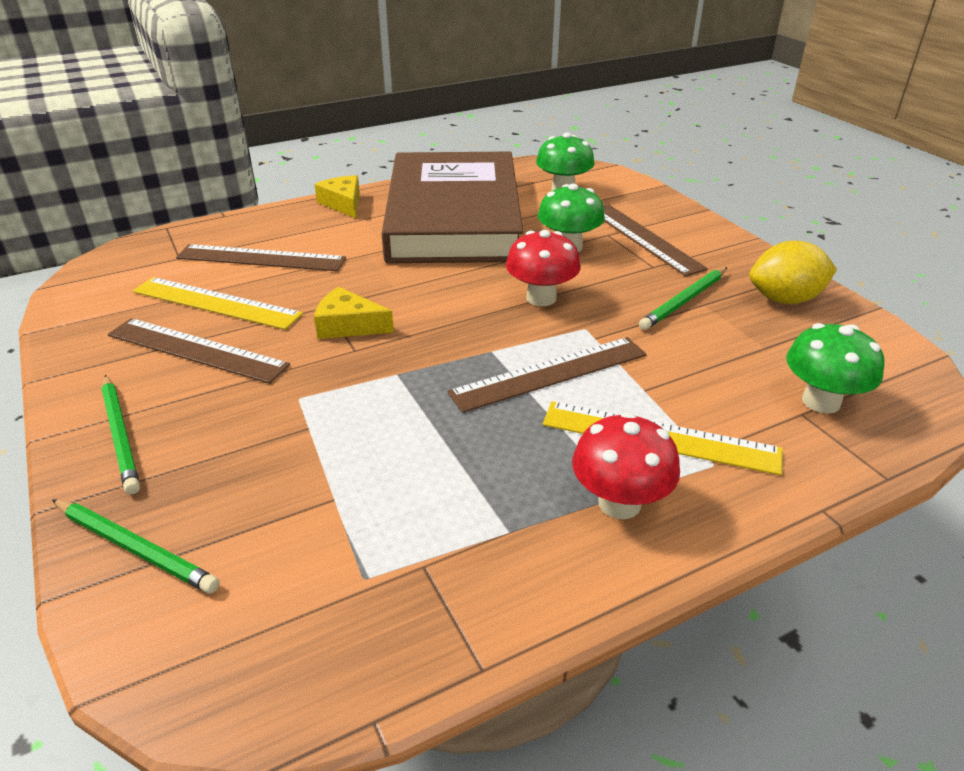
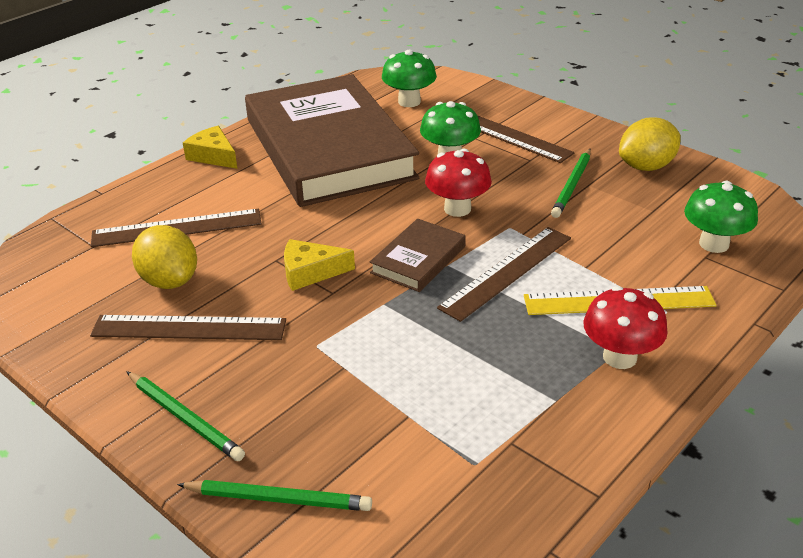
camera: 20 degrees left, 0 degrees up
yellow ruler [133,277,303,330] -> yellow lemon [132,225,197,289]
none -> brown book [370,219,466,292]

